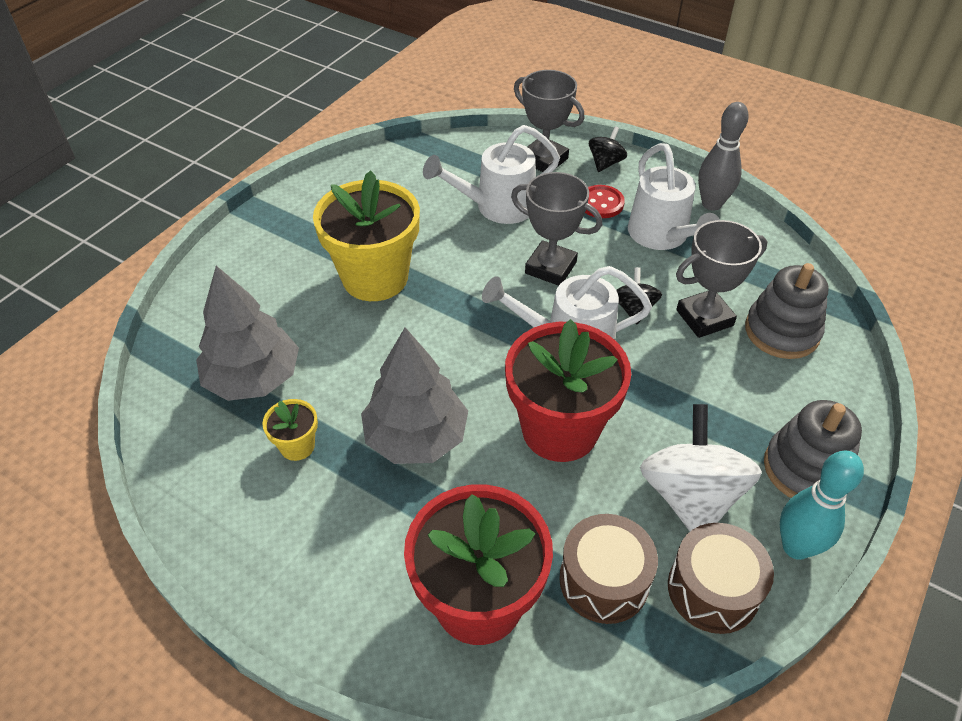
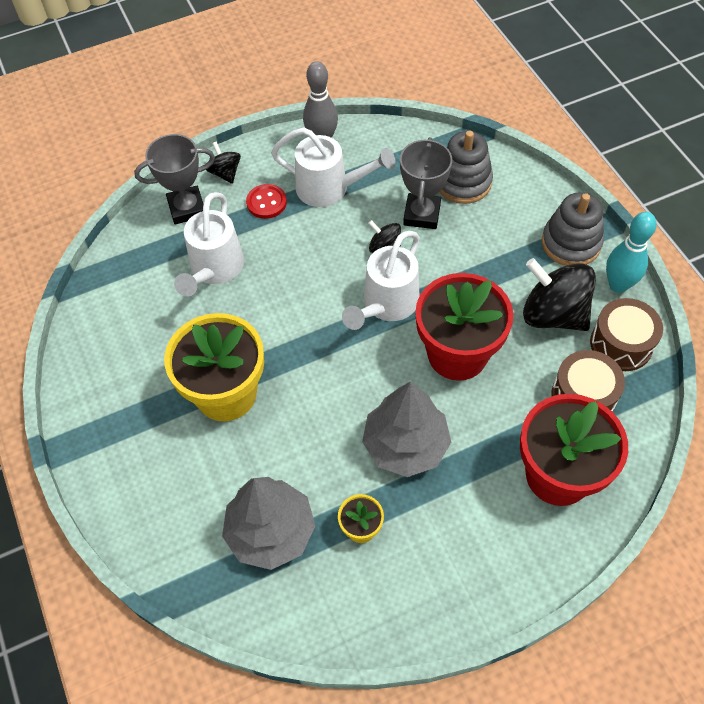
camera: 55 degrees left, 10 degrees up
grey trophy [511,172,602,286] -> none
white spinning top [640,404,762,531] -> black spinning top [523,258,596,331]

